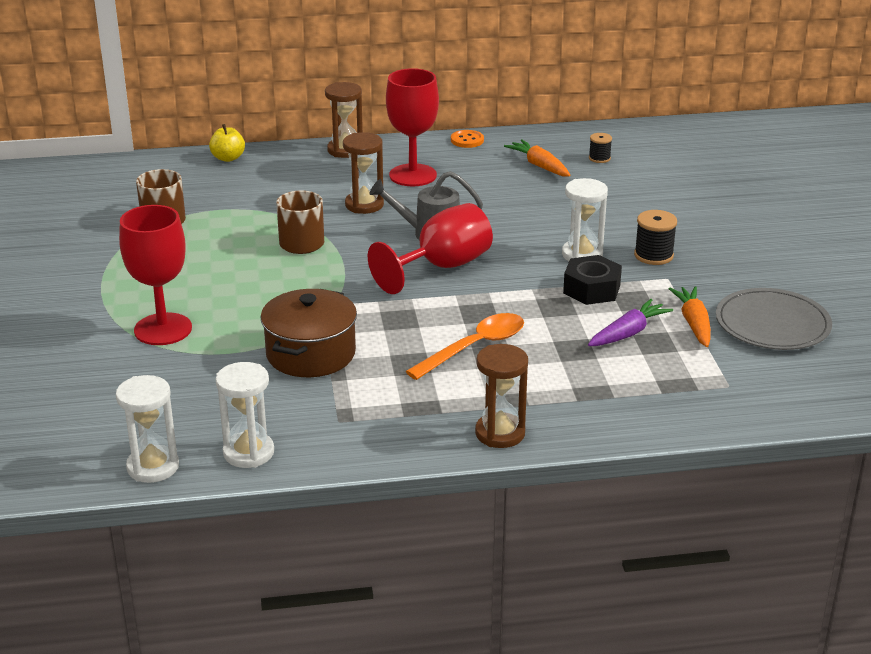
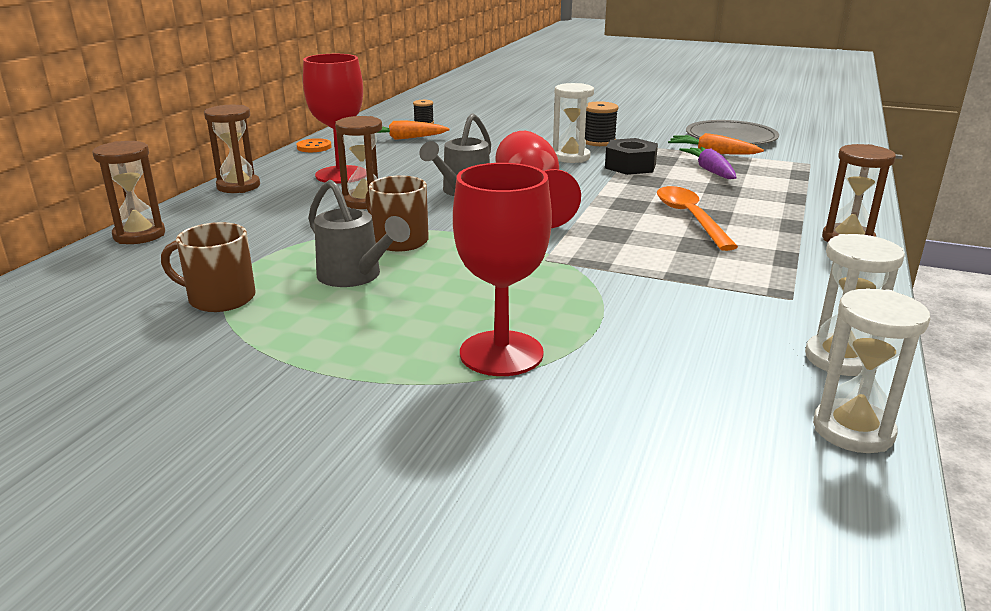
camera: 60 degrees left, 5 degrees down
yellow apple [209,124,245,162] -> brown hourglass [93,141,165,244]
brown pot [260,289,357,377] -> none
none -> grey watering can [308,180,410,287]

